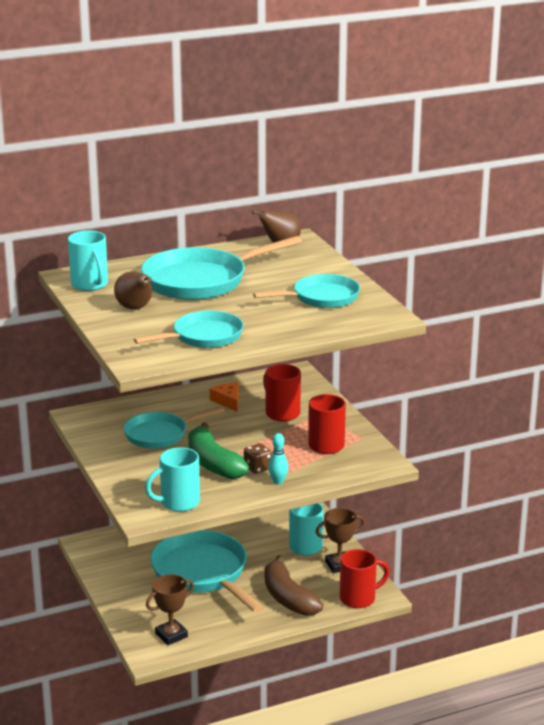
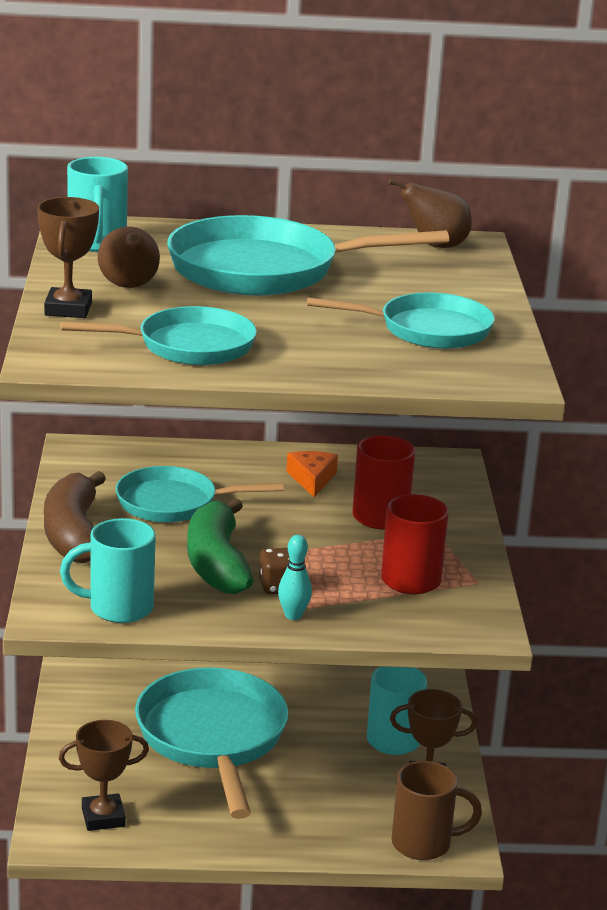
camera: 20 degrees right, 0 degrees up
brown banana [265,555,323,616] -> brown banana moved to [44,471,106,563]
red mug [340,549,390,608] -> brown mug [391,761,482,860]
none -> brown trophy [37,197,99,318]

